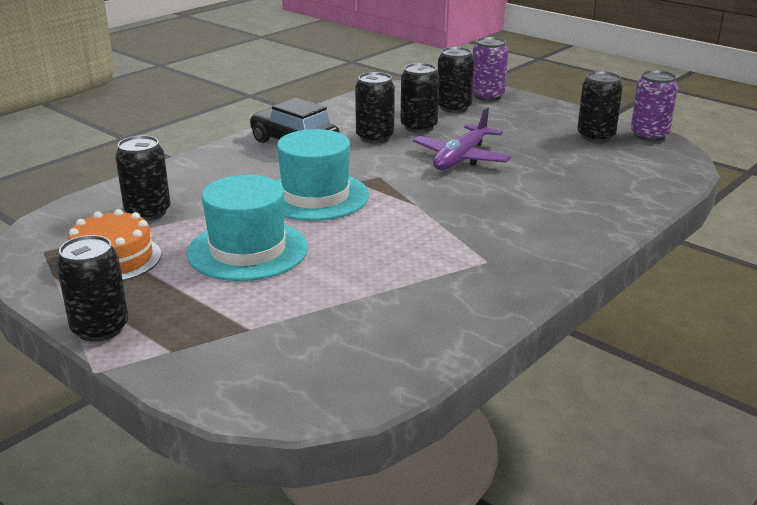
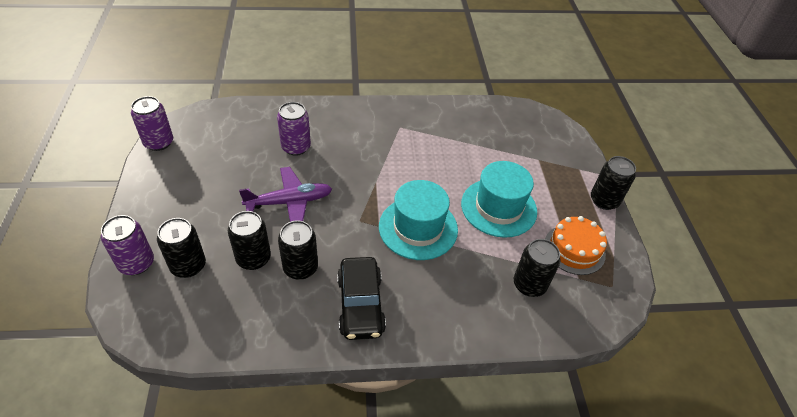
camera: 140 degrees left, 20 degrees up
black can [577,71,623,143] -> none
none -> purple can [277,102,311,156]

